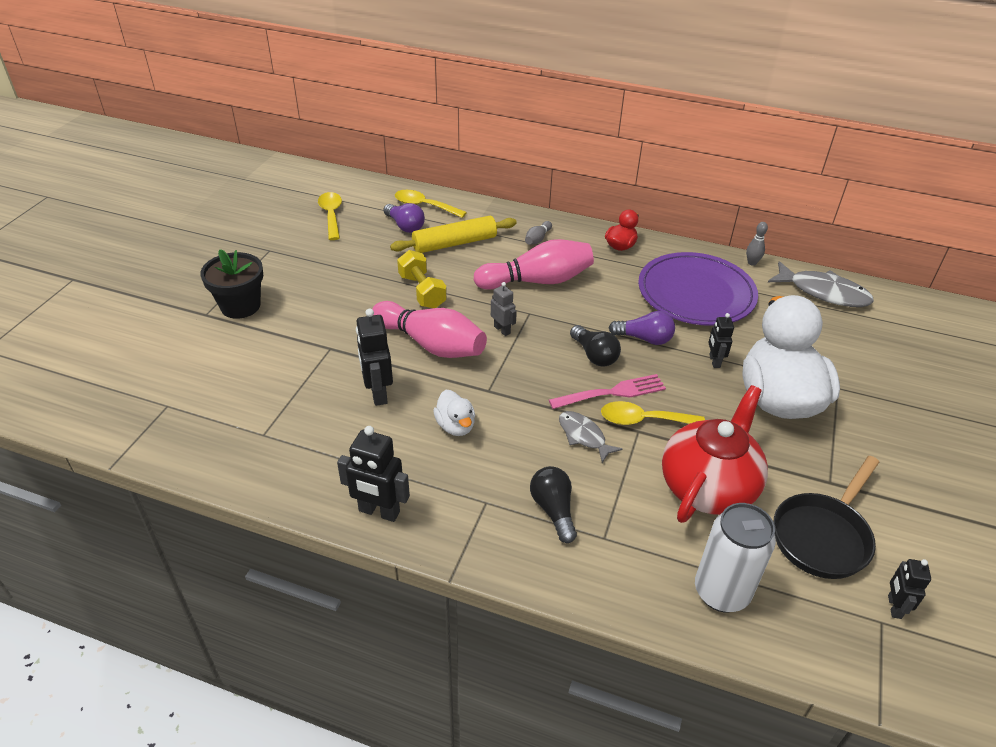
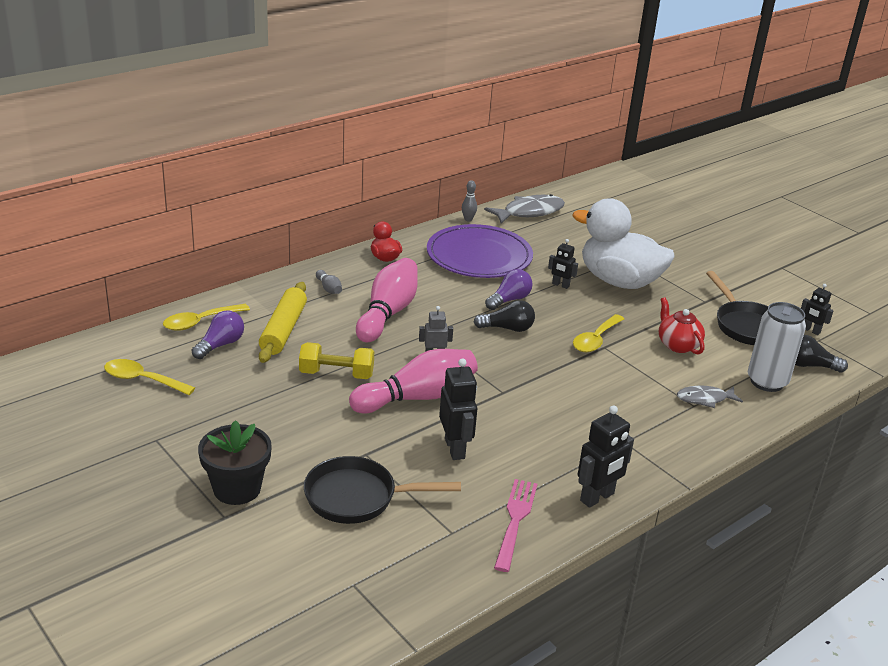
camera: 60 degrees left, 10 degrees down
black robot [356,308,393,406] -> black robot turned 120 degrees counterclockwise [439,358,477,460]
purple light bulb [383,203,425,233] -> purple light bulb turned 45 degrees counterclockwise [192,311,244,359]
white duck [433,390,475,436] -> none
black light bulb [530,466,577,543] -> black light bulb moved to [795,335,848,373]
pink fork [549,374,666,409] -> pink fork moved to [494,479,537,572]
grey fish [559,411,623,463] -> grey fish moved to [677,386,743,408]
red teapot [662,385,768,523] -> red teapot [659,297,705,355], size x0.58
none -> black pan [304,456,461,524]

